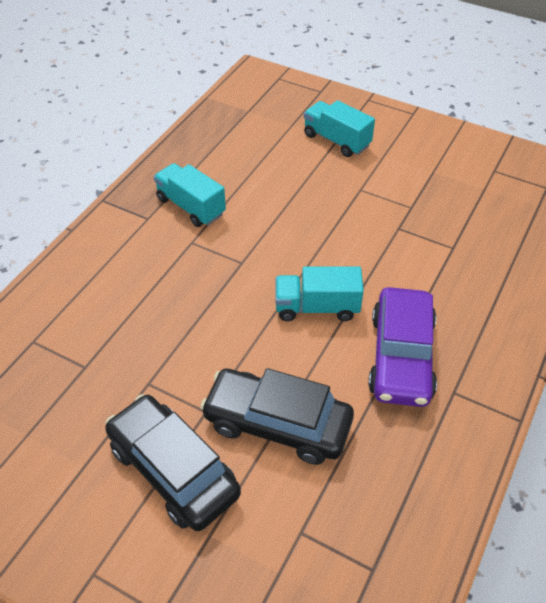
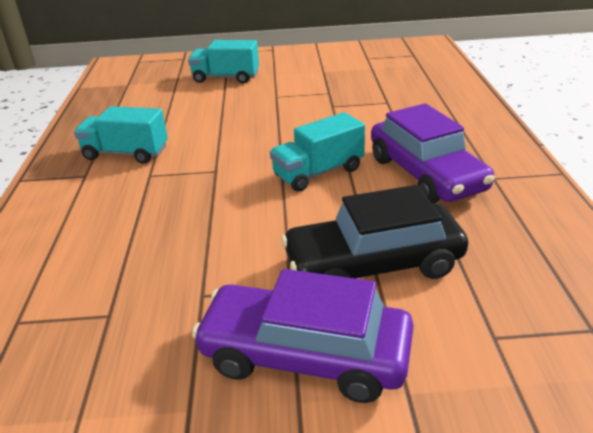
camera: 30 degrees left, 15 degrees down
black car [105,394,241,531] -> purple car [192,269,414,403]

